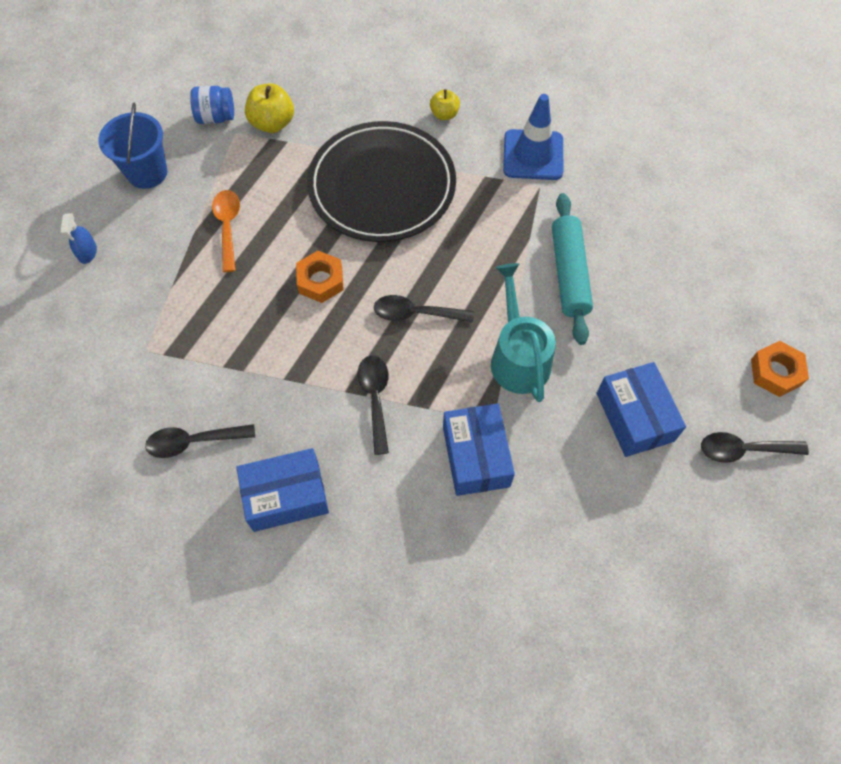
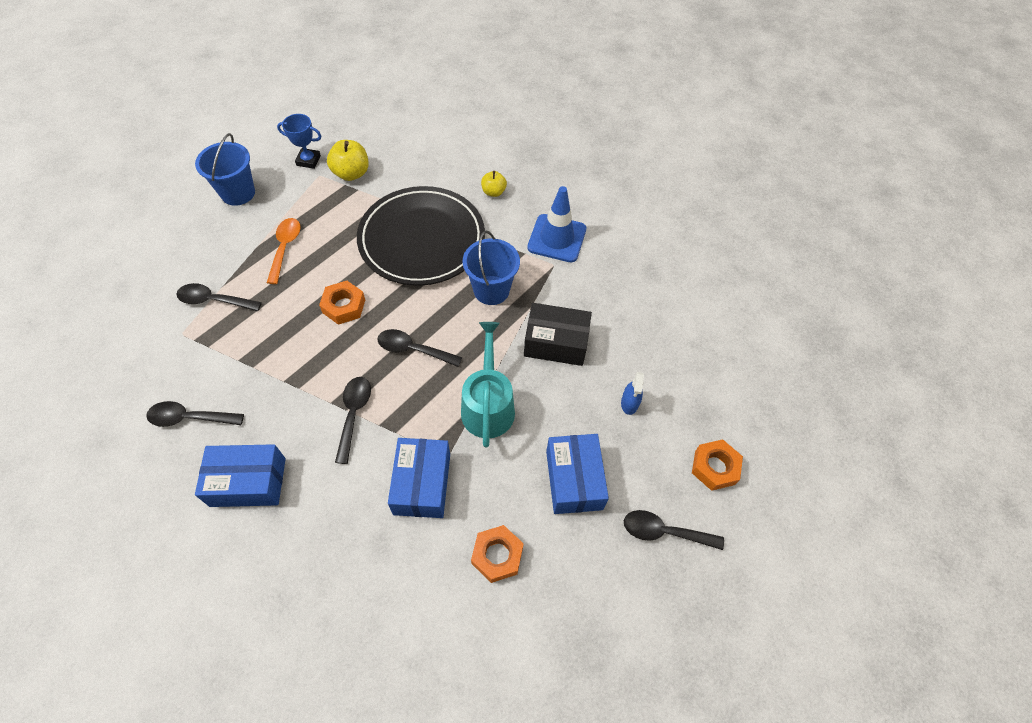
camera: 10 degrees right, 5 degrees down
blue spray bottle [60,214,97,264] -> blue spray bottle moved to [621,372,644,415]
blue jar [190,86,234,124] -> blue trophy [277,114,321,169]
turquoise rolling pin [552,193,593,345] -> black box [524,303,592,366]
none -> black spoon [176,283,262,311]
none -> blue bucket [463,231,520,305]
none -> orange nut [471,525,524,583]

